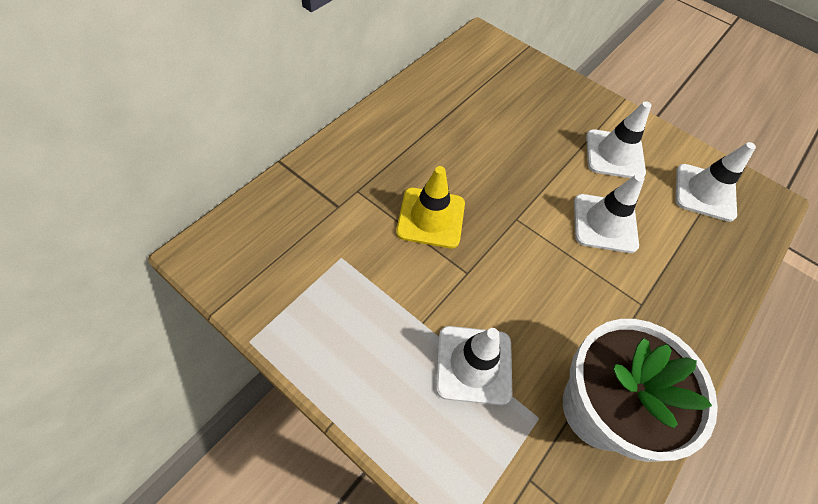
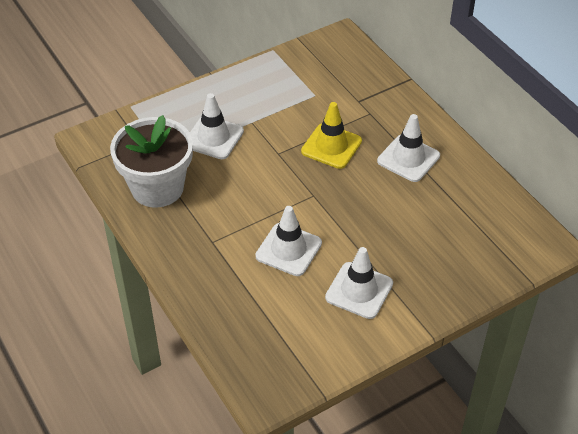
camera: 115 degrees right, 10 degrees down
white traffic cone [675,142,756,222] -> white traffic cone moved to [377,114,440,182]

